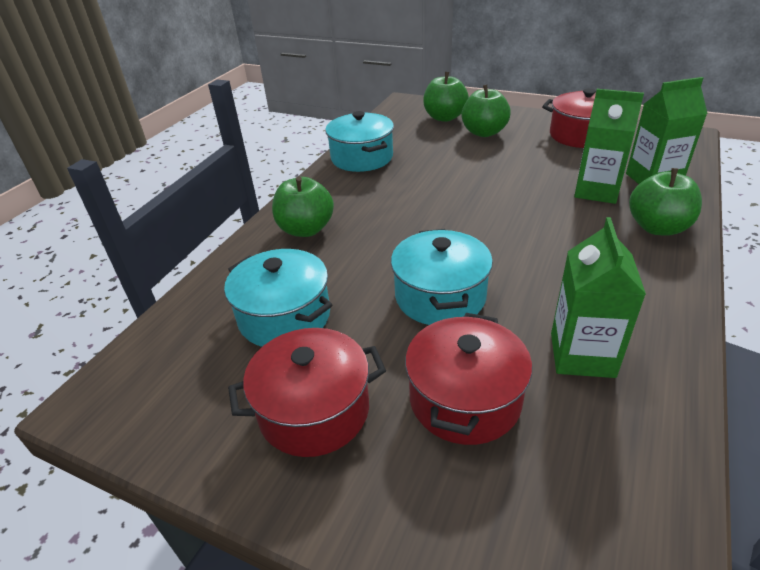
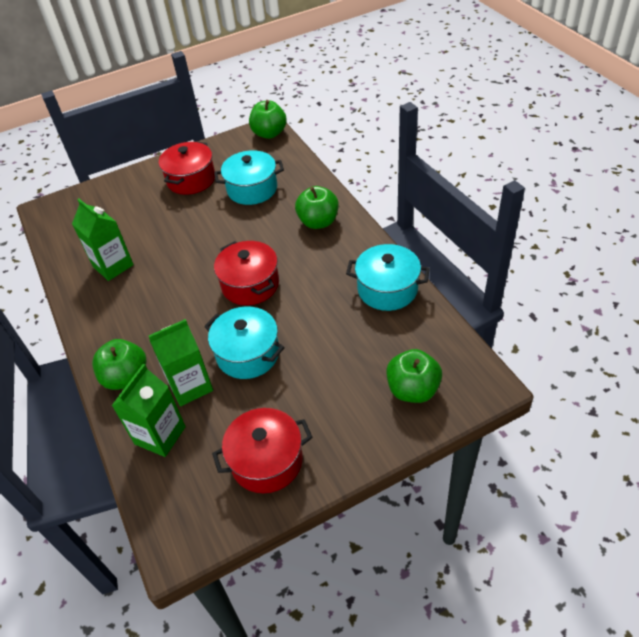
camera: 130 degrees right, 10 degrees up
turquoise pot [391,229,493,325] -> turquoise pot moved to [204,307,285,379]
red pot [405,313,532,445] -> red pot moved to [214,241,279,305]
green apple [461,85,511,137] -> green apple moved to [249,100,287,139]

